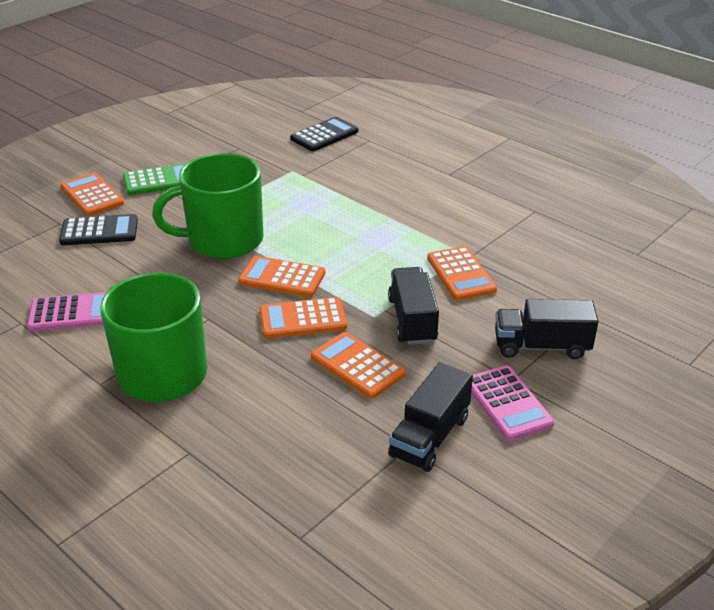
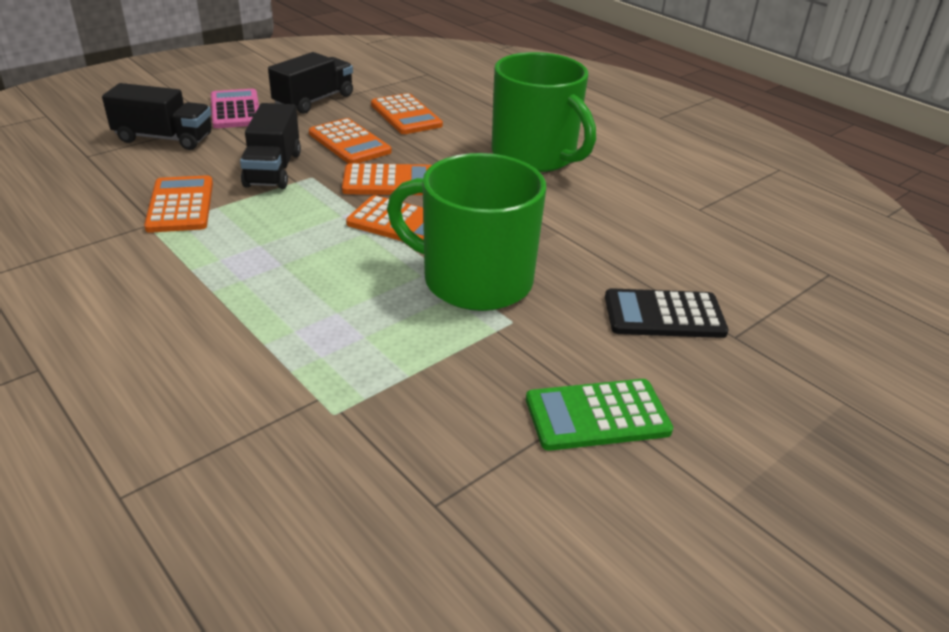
camera: 175 degrees left, 0 degrees up
pink calculator [27,292,107,332] -> none
orange calculator [60,173,124,216] -> orange calculator moved to [371,93,443,134]
green mug [152,153,264,259] -> green mug turned 150 degrees counterclockwise [387,153,546,311]
black calculator [290,117,358,151] -> none

